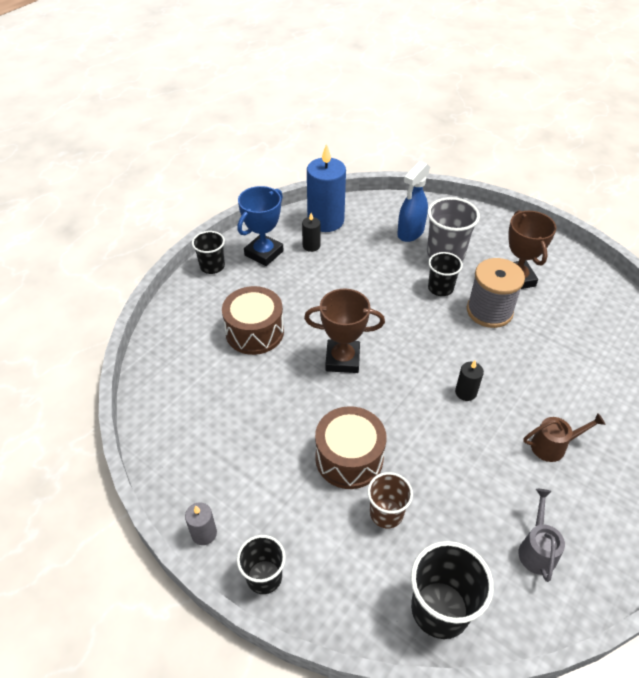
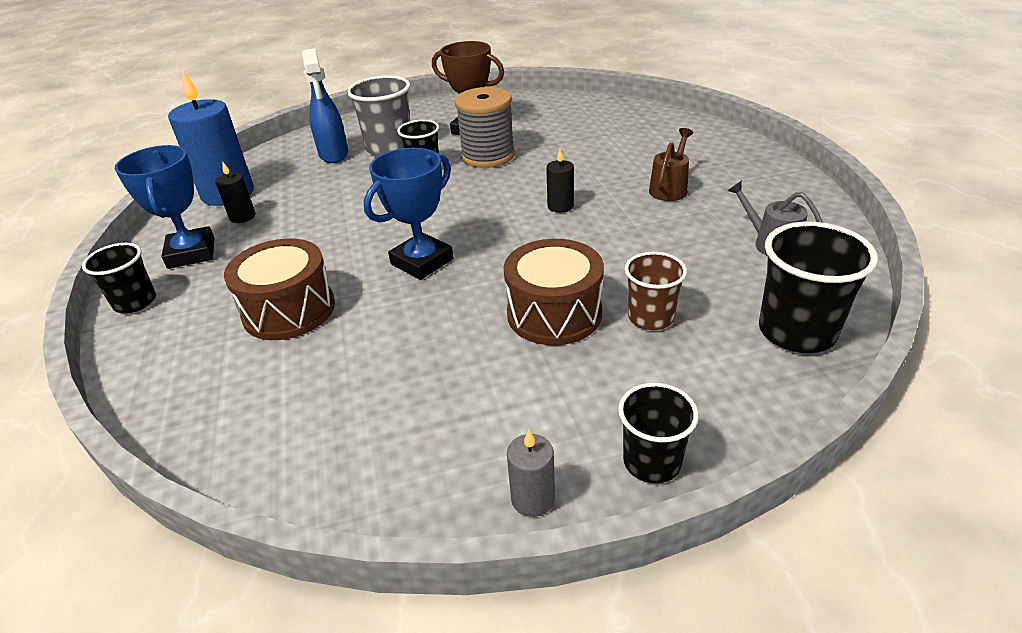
camera: 50 degrees left, 10 degrees down
brown trophy [304,289,385,373] -> blue trophy [364,148,454,280]

